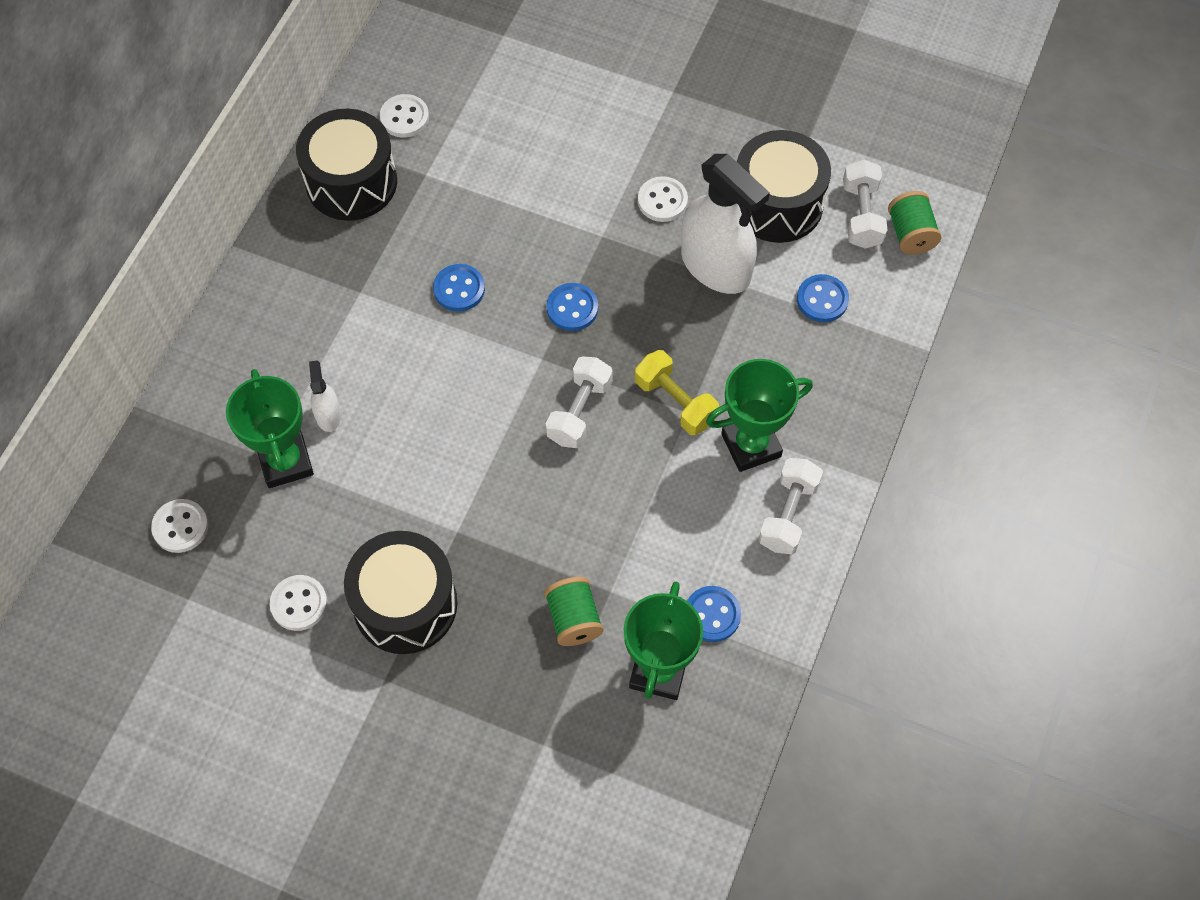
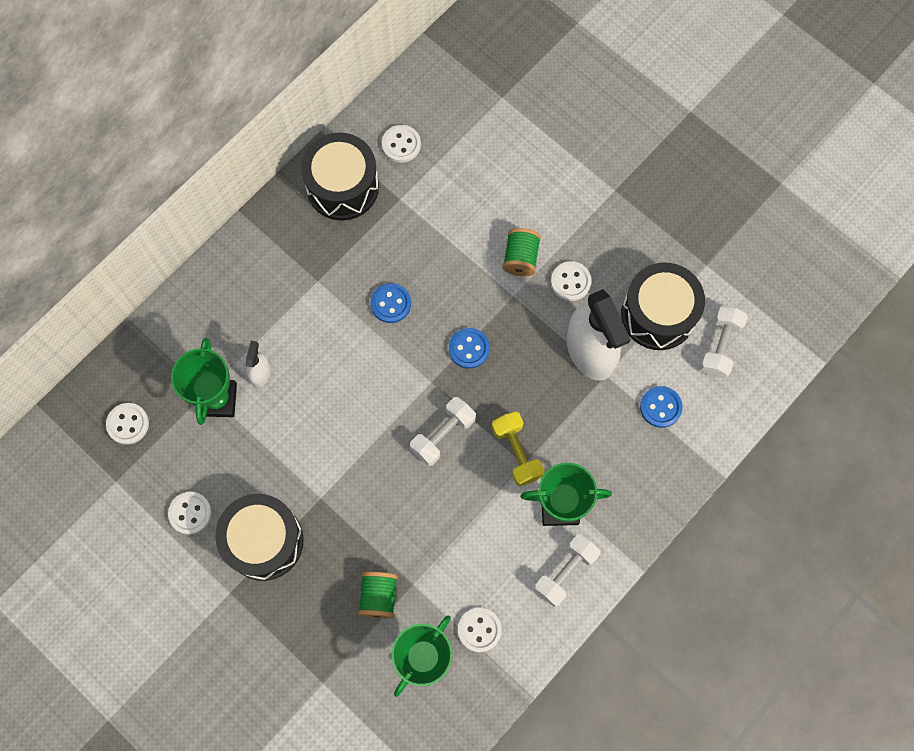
camera: 20 degrees right, 10 degrees up
blue button [687,586,741,642] -> white button [458,608,501,652]
green spool [888,191,942,255] -> green spool moved to [502,228,541,276]

